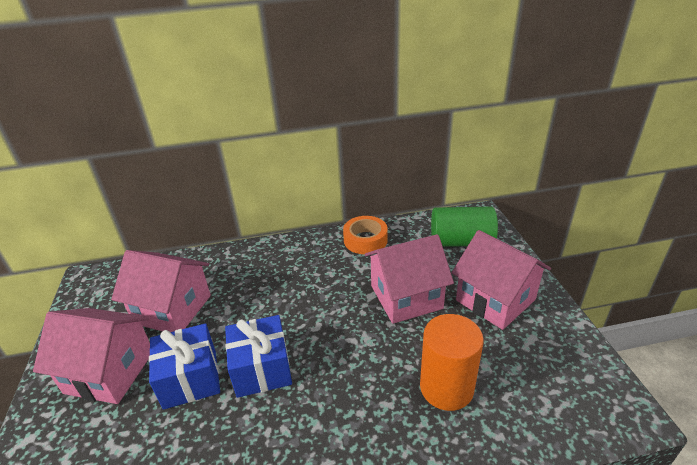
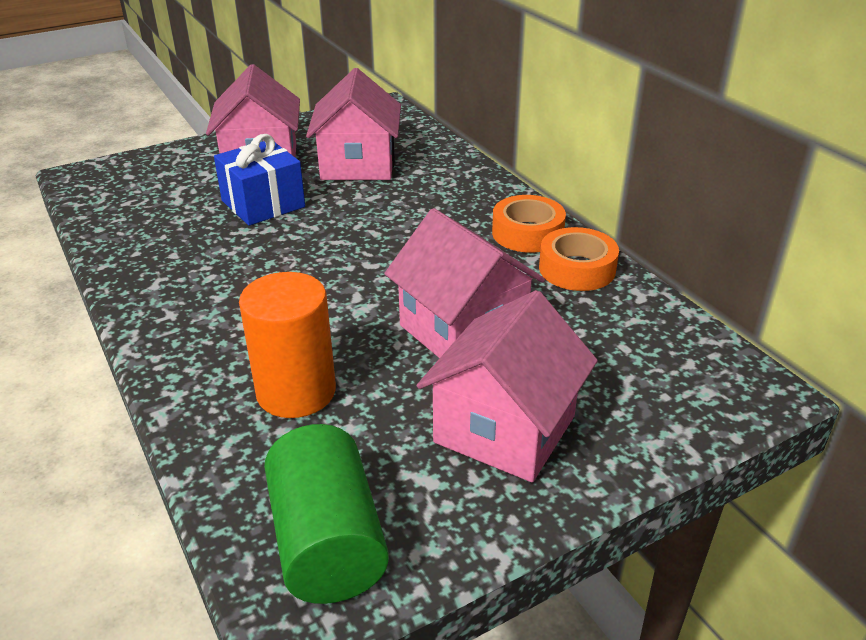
camera: 70 degrees right, 0 degrees up
blue gift [225,315,292,398] -> none
green cylinder [431,207,498,247] -> green cylinder moved to [264,424,389,604]
none -> orange tape [492,195,566,253]

